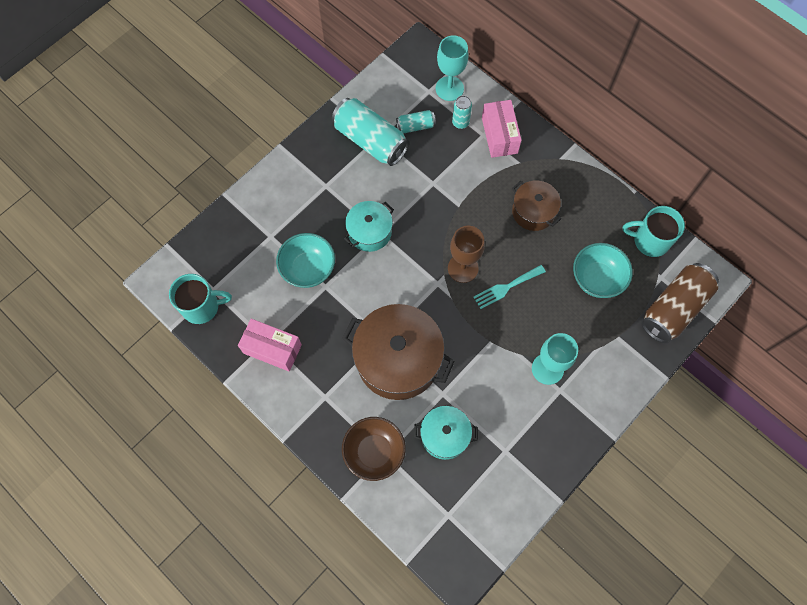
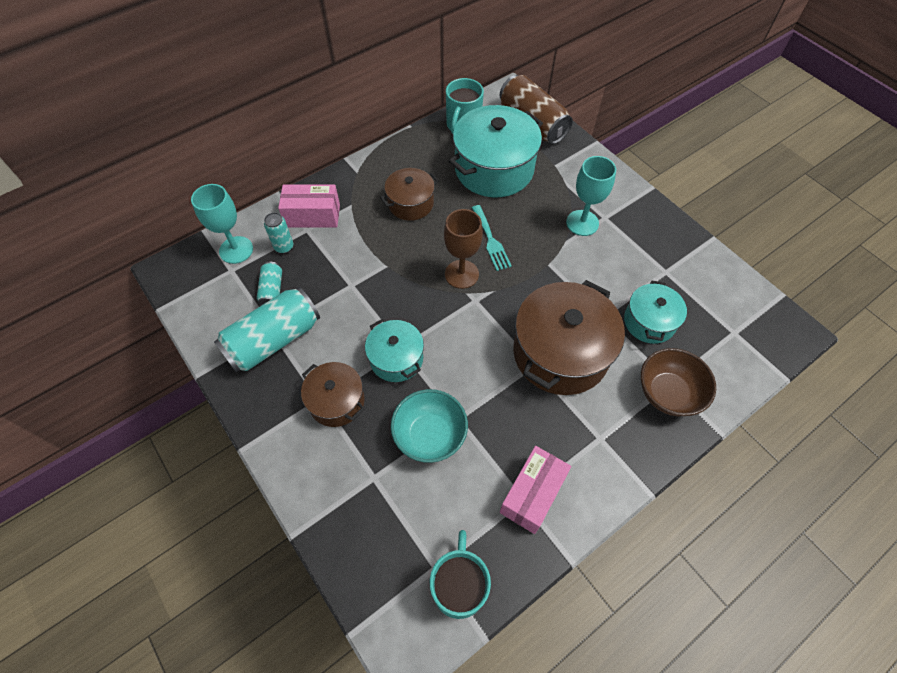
camera: 80 degrees left, 10 degrees down
turquoise bowl [573,243,633,298] -> turquoise pot [449,105,543,197]
none -> brown pot [301,362,365,427]

